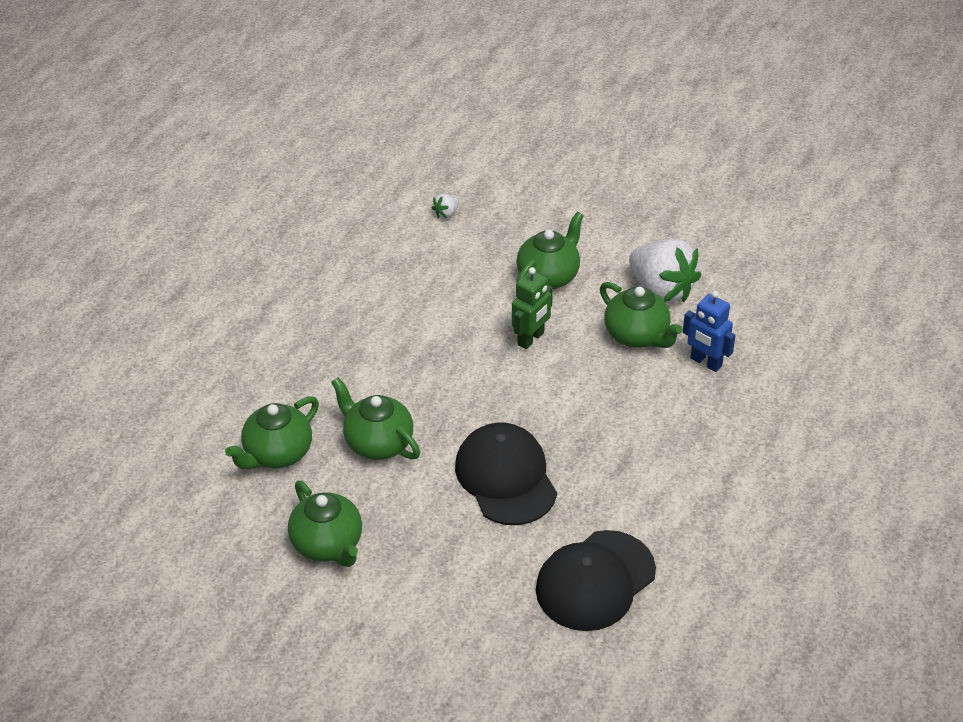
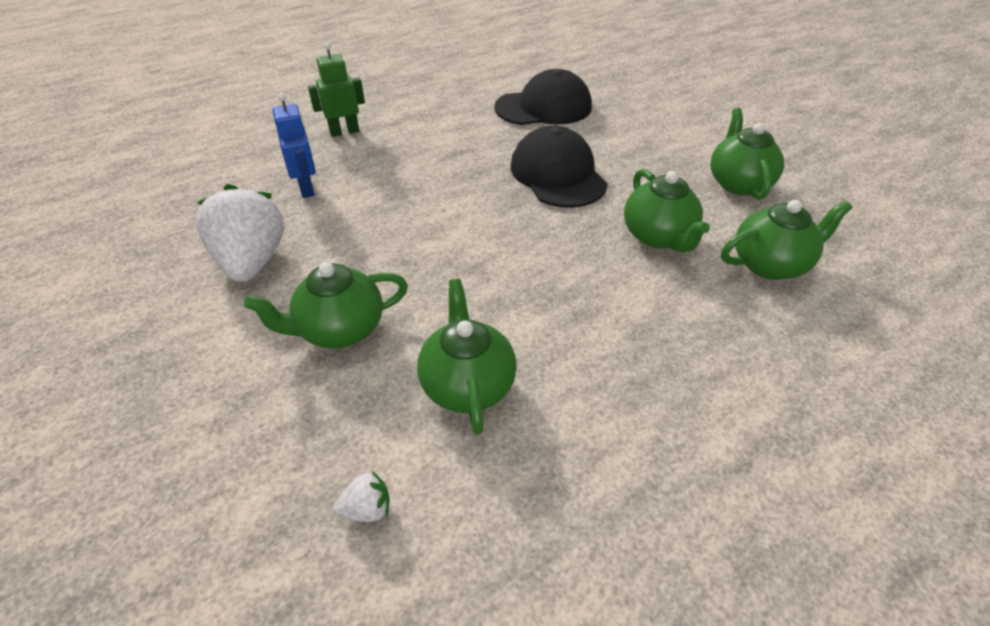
camera: 150 degrees left, 0 degrees up
black cap [455,422,557,525] -> black cap turned 150 degrees clockwise [511,125,608,208]
green robot [512,267,553,349] -> green robot moved to [308,42,365,137]
green teapot [600,282,683,348] -> green teapot moved to [417,279,517,435]

